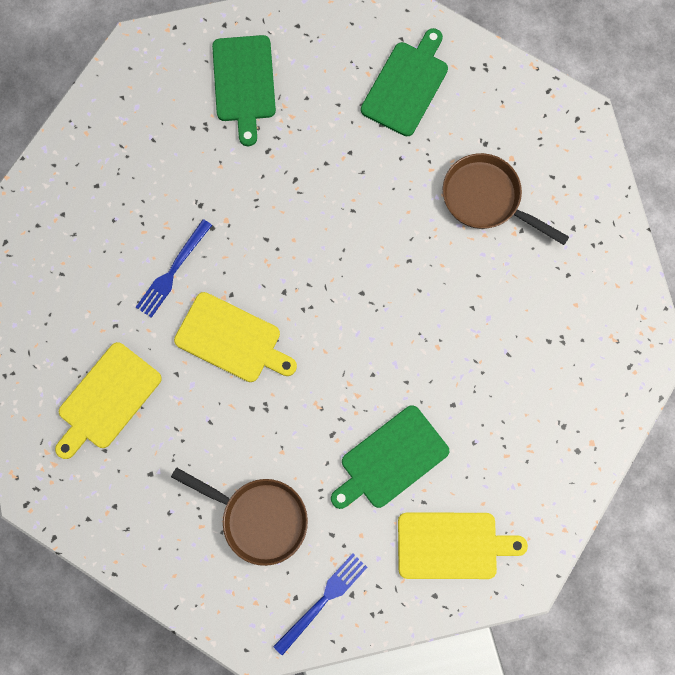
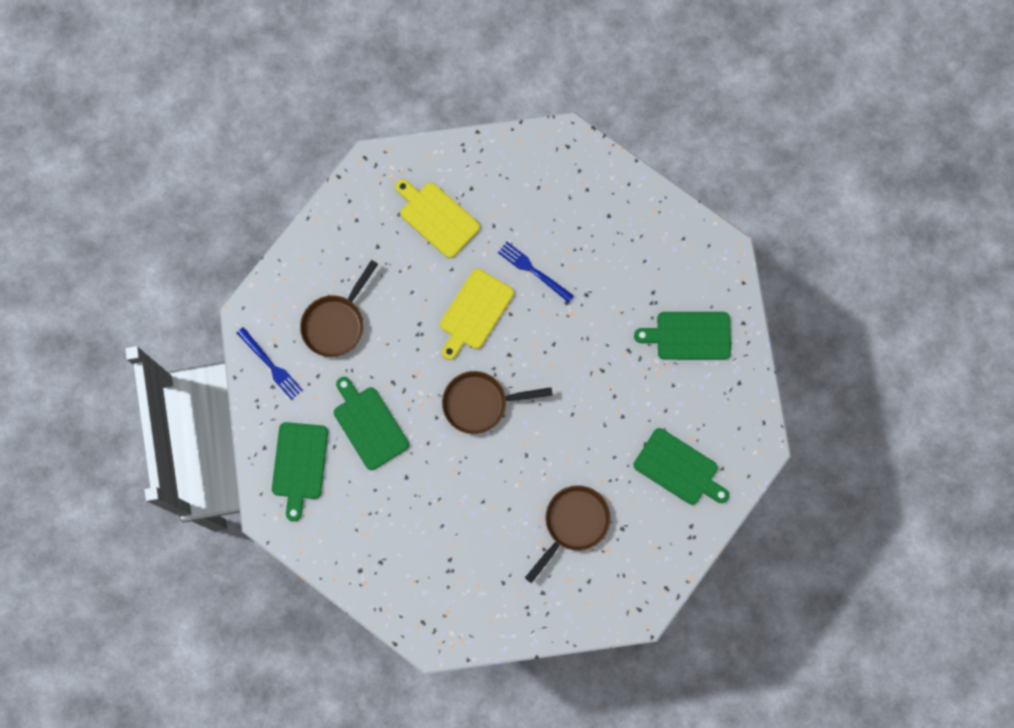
camera: 95 degrees right, 0 degrees up
yellow cutting board [398,513,528,579] -> green cutting board [272,422,328,521]
none -> brown pan [442,371,553,434]

